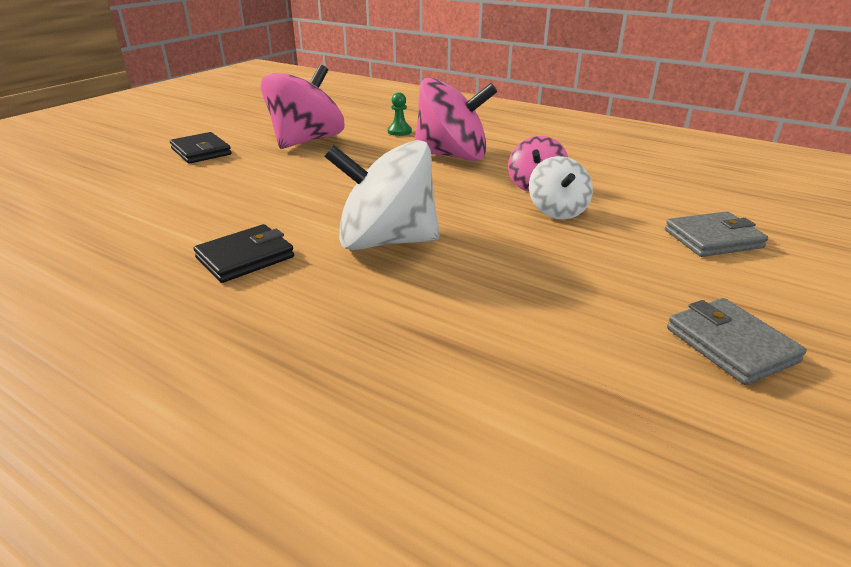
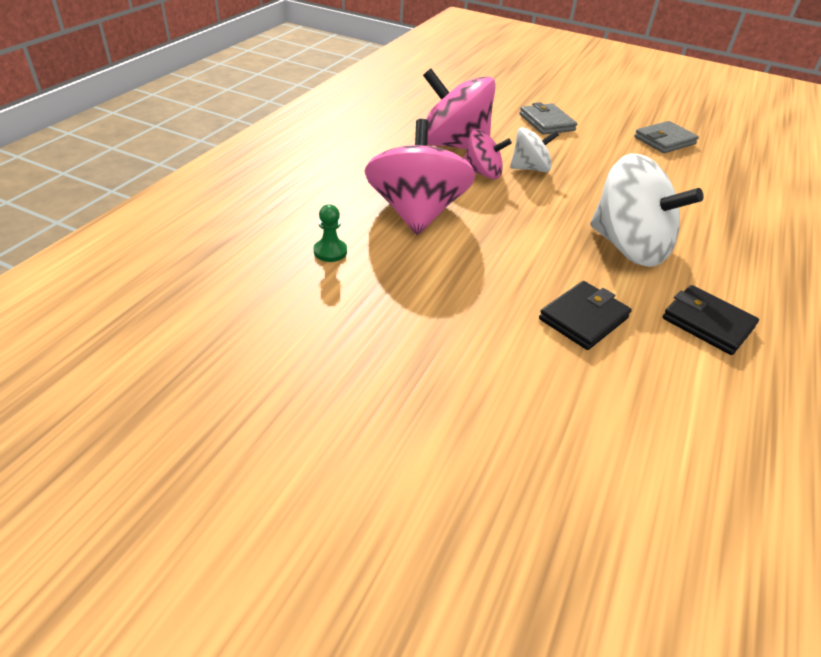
camera: 100 degrees left, 10 degrees up
black wallet [170,132,232,164] -> black wallet moved to [539,281,632,350]
pink spinning top [261,64,344,149] -> pink spinning top moved to [423,69,496,149]
white spinning top [324,140,440,250] -> white spinning top turned 45 degrees counterclockwise [590,154,704,267]

